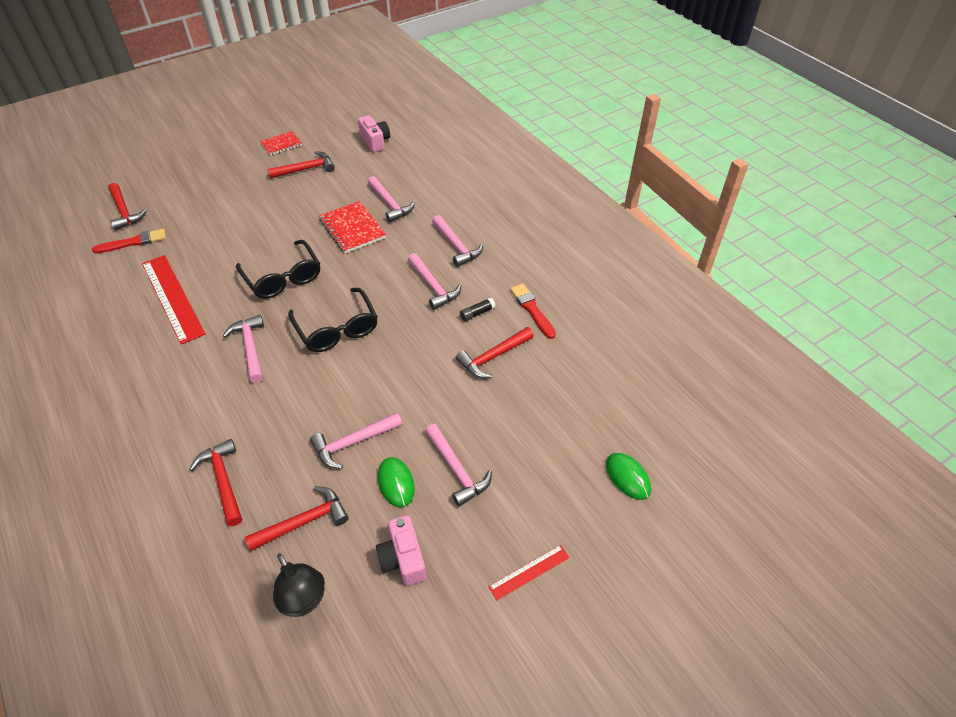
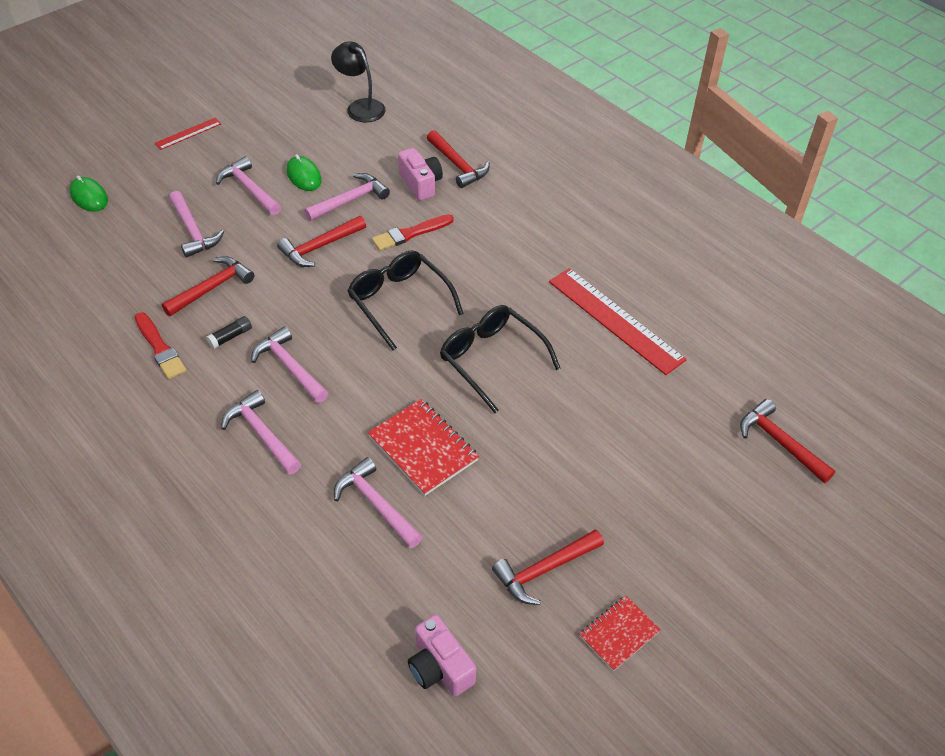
camera: 170 degrees right, 0 degrees up
red brush [92,229,166,254] -> red brush moved to [372,214,454,251]
pink hammer [223,315,264,383] -> pink hammer moved to [169,191,224,258]
red hammer [245,486,349,551] -> red hammer moved to [277,216,366,267]
pink camera [376,515,426,586] -> pink camera moved to [398,148,443,200]

